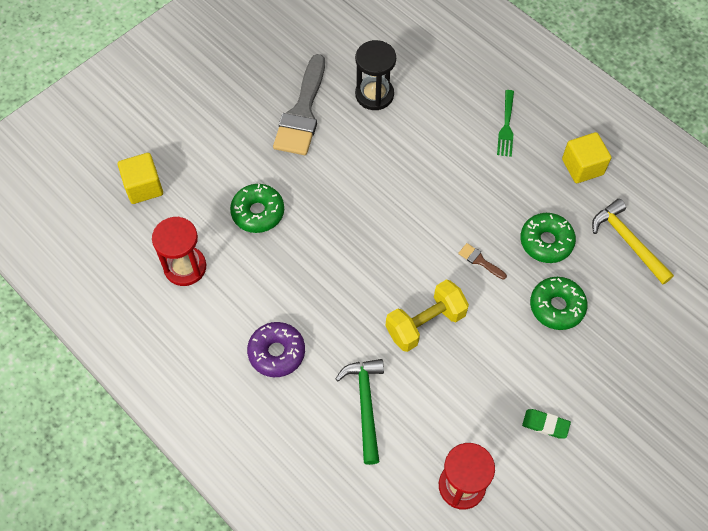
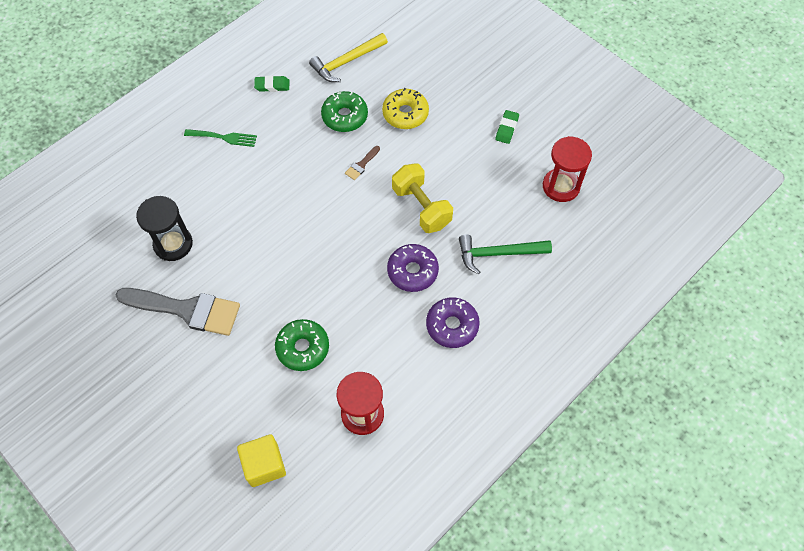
camera: 90 degrees left, 0 degrees up
green donut [530,277,587,330] -> yellow donut [382,88,429,129]
yellow cube [562,132,611,183] -> green eraser [254,76,289,92]
none -> purple donut [387,244,439,292]

